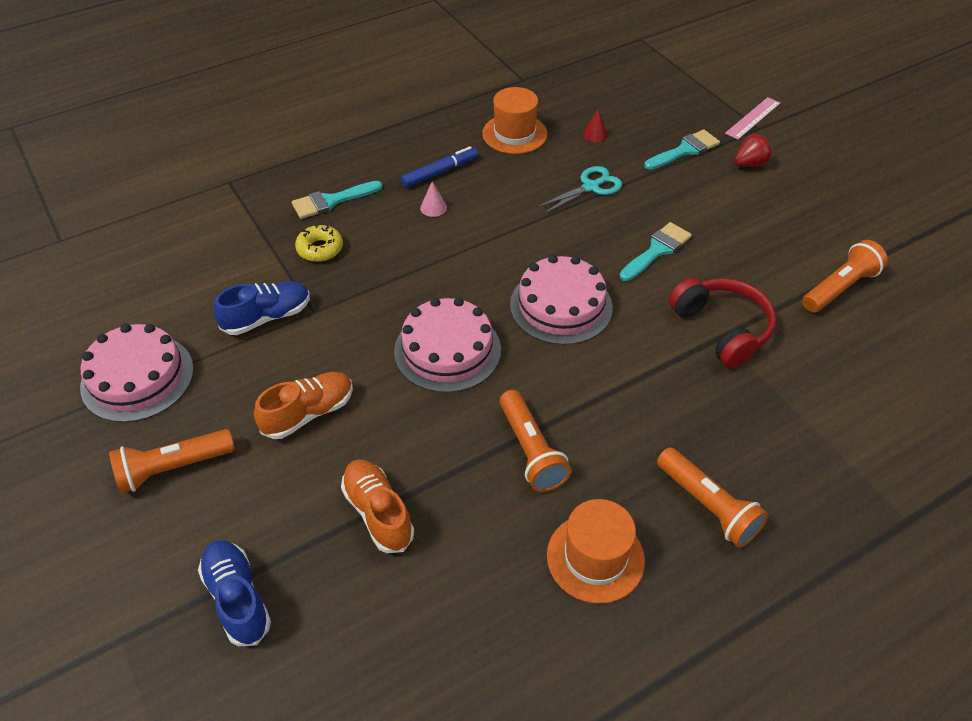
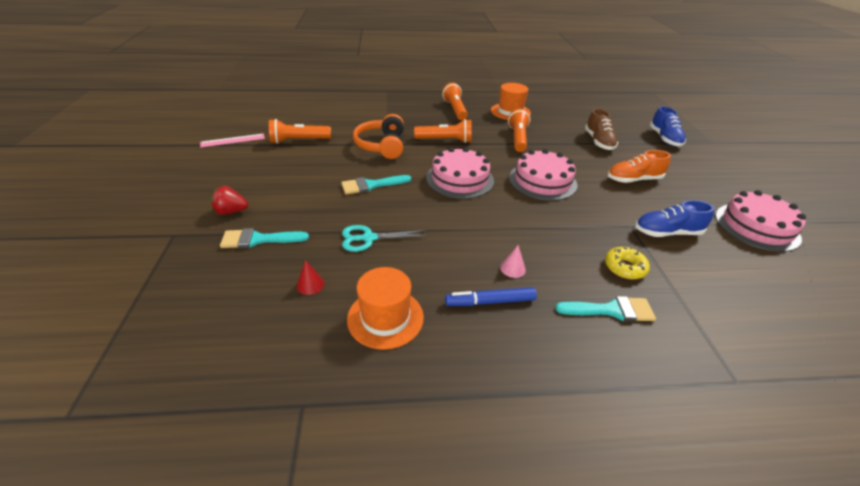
camera: 155 degrees left, 10 degrees down
orange flashlight [109,429,235,493] -> orange flashlight moved to [414,119,472,143]
orange shoe [341,459,414,553] -> brown shoe [585,109,618,150]
red headphones [669,278,776,368] -> orange headphones [353,114,404,159]
pink ruler [725,97,780,140] -> pink ruler moved to [200,134,265,147]

